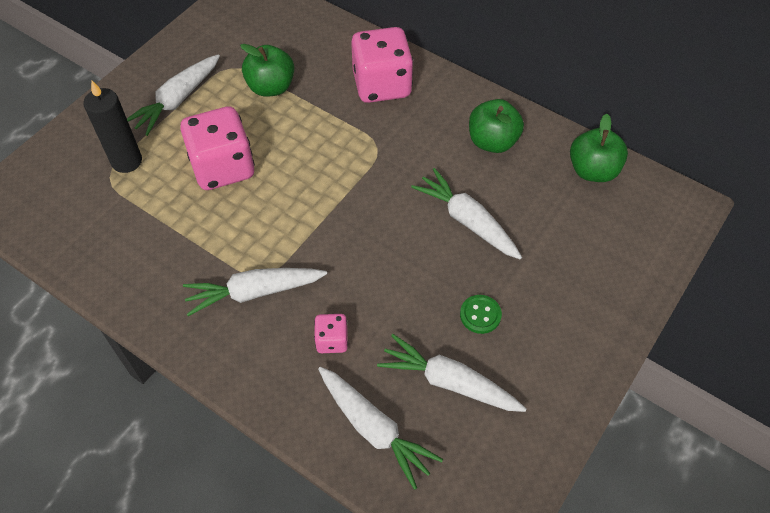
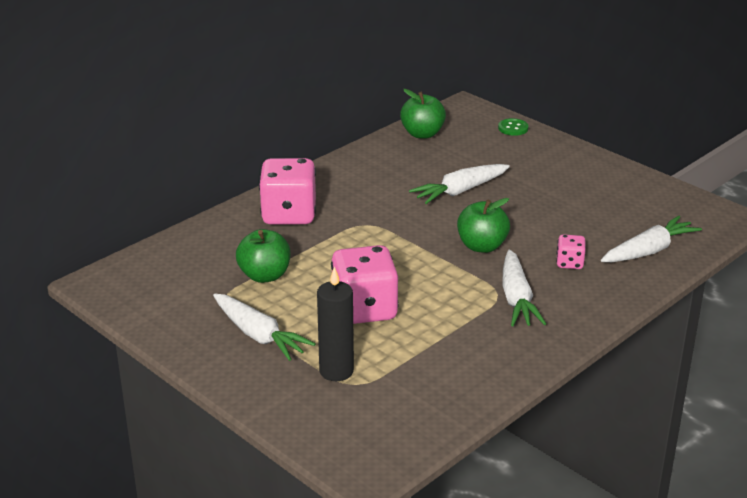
camera: 80 degrees left, 25 degrees down
white carrot [377,334,526,412] -> none
green button [460,295,502,334] -> green button moved to [498,118,528,136]
green apple [469,99,524,153] -> green apple moved to [457,198,510,253]

